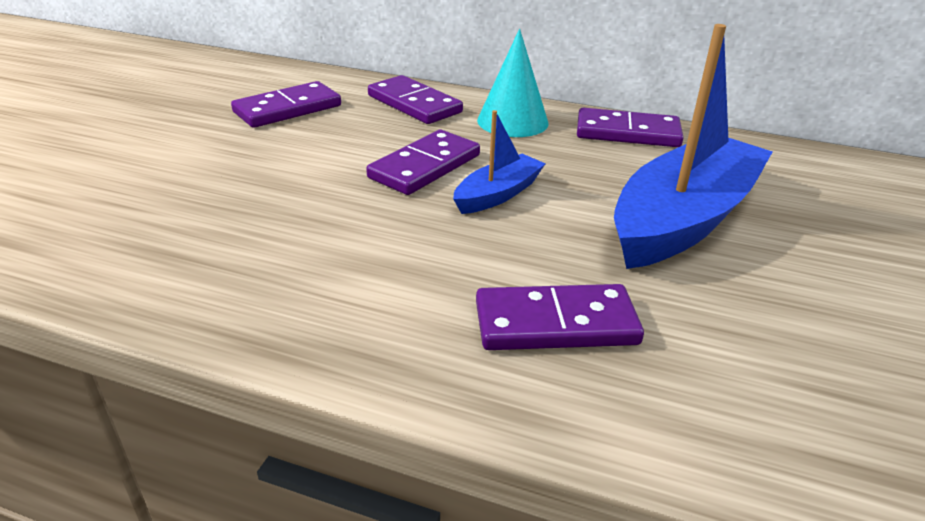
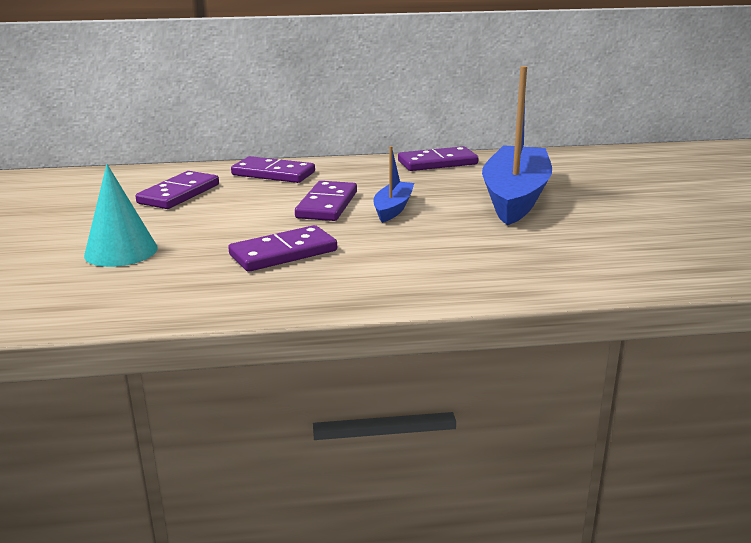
camera: 25 degrees left, 10 degrees down
purple domino [476,284,644,350] -> purple domino moved to [228,225,337,272]
turquoise cone [477,29,549,137] -> turquoise cone moved to [84,164,158,267]

